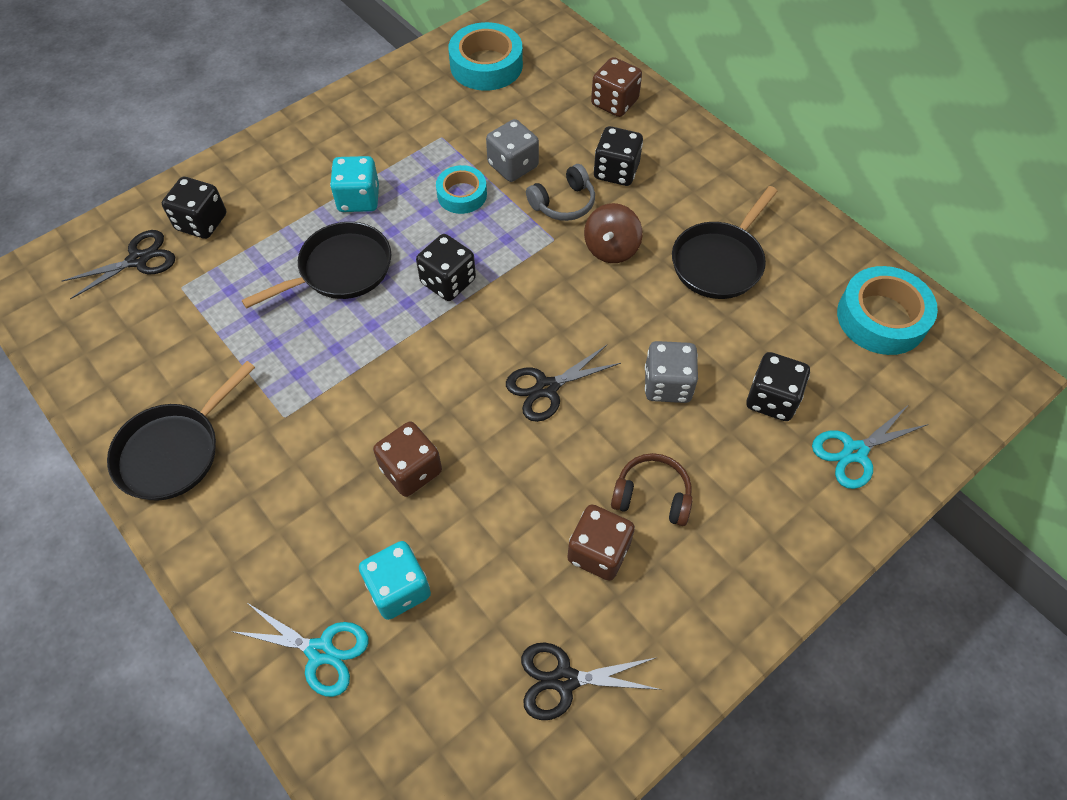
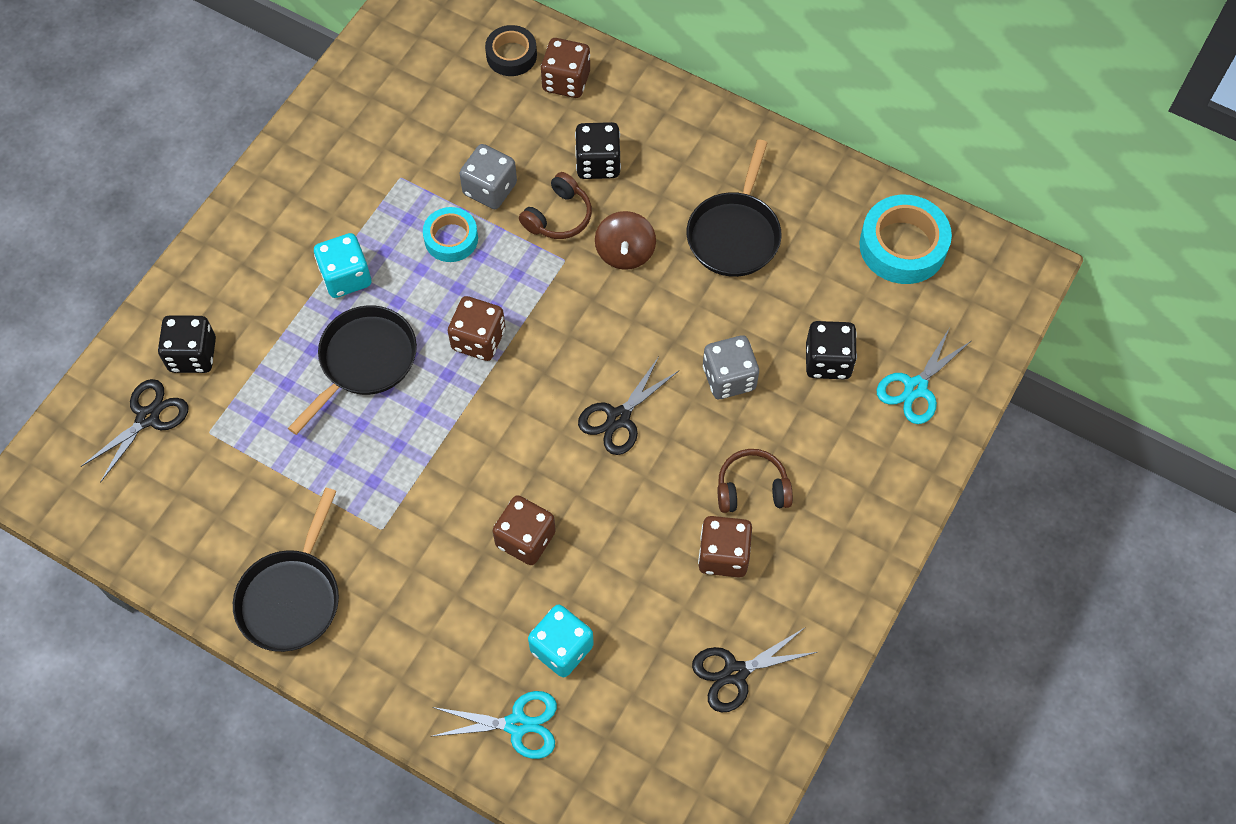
camera: 20 degrees left, 5 degrees up
black dice [416,234,476,301] -> brown dice [448,296,505,361]
turquoise tape [449,22,523,91] -> none
grey headphones [526,164,595,221] -> brown headphones [519,172,592,239]
none -> black tape [485,25,537,76]

